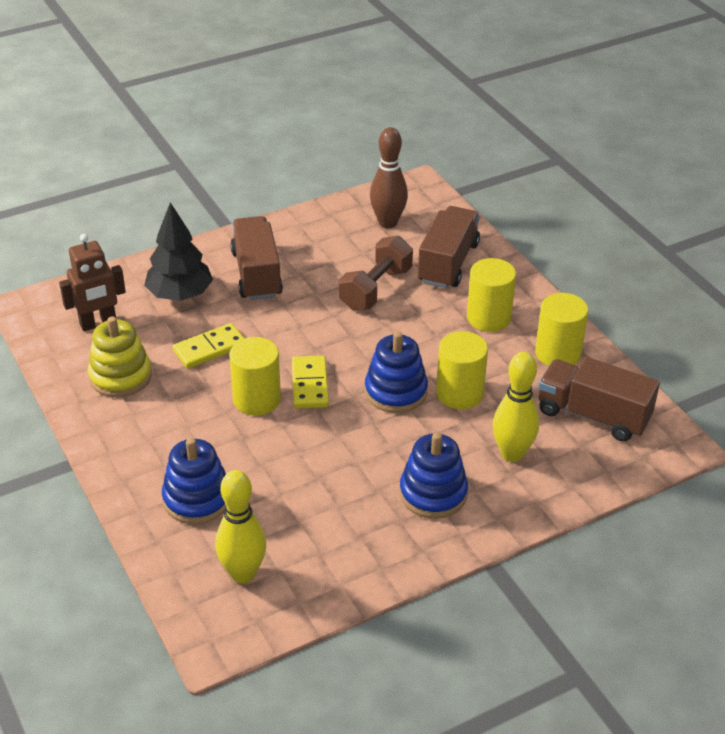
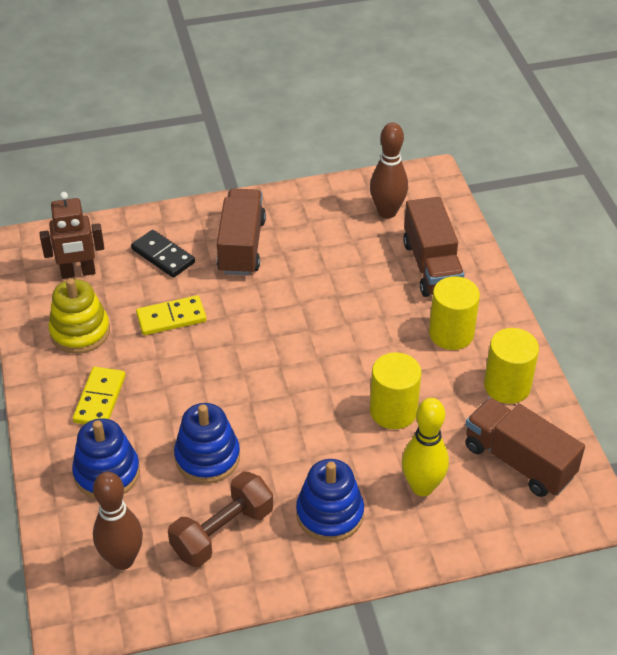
camera: 15 degrees right, 5 degrees up
black tree [144,203,213,301] -> black domino [131,230,195,278]
yellow bowling pin [215,470,266,583] -> brown bowling pin [93,472,143,570]
yellow cylinder [229,337,281,416] -> none
yellow domino [292,355,329,409] -> yellow domino moved to [73,367,126,424]
brown dumbbell [339,236,413,311] -> brown dumbbell moved to [168,471,273,567]
blue stacking toy [365,332,428,413] -> blue stacking toy moved to [174,403,240,483]
brown truck [418,206,480,289] -> brown truck turned 135 degrees clockwise [403,197,464,297]

